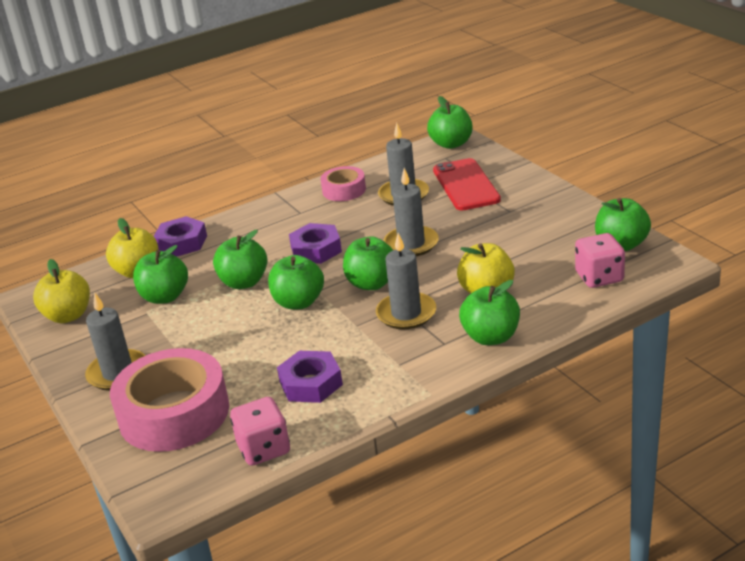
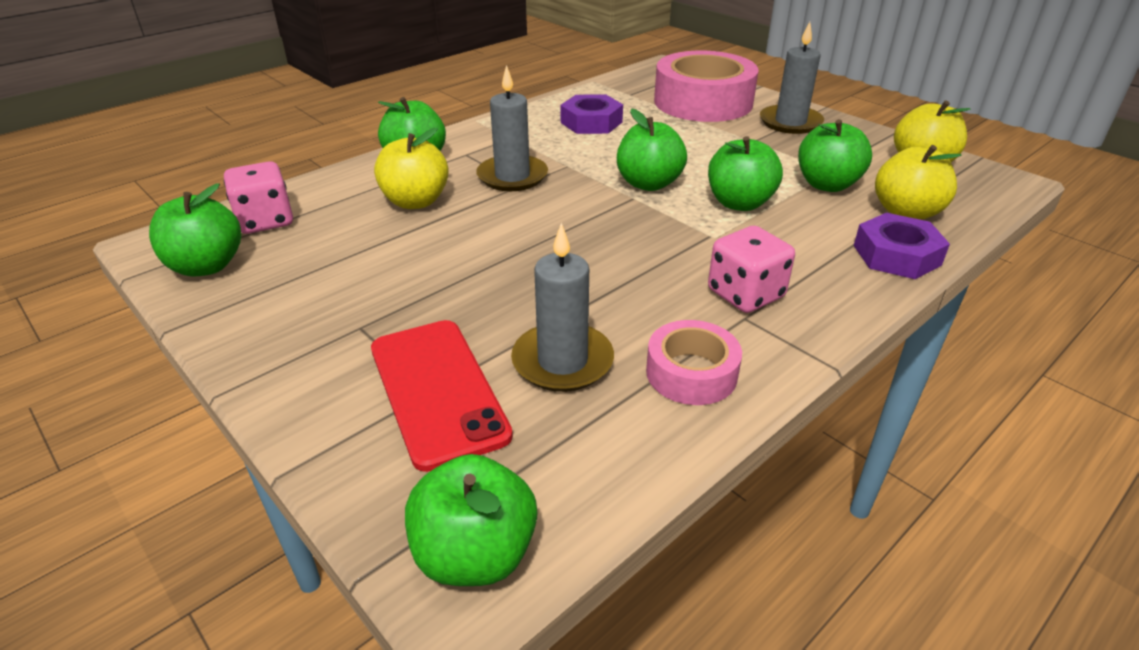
camera: 165 degrees right, 5 degrees up
pink dice [230,397,290,466] -> pink dice moved to [708,226,795,313]
purple nut [289,223,342,264] -> none
green apple [343,236,393,290] -> none
grey candle [384,168,439,256] -> none

